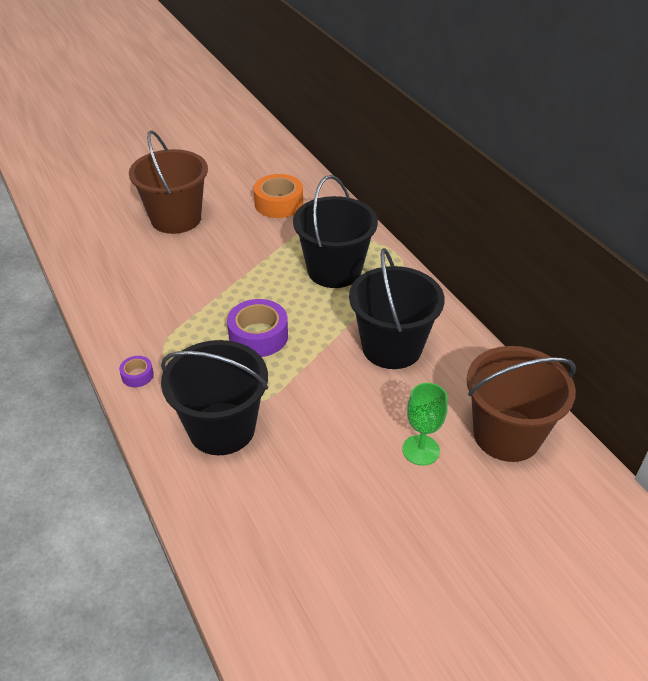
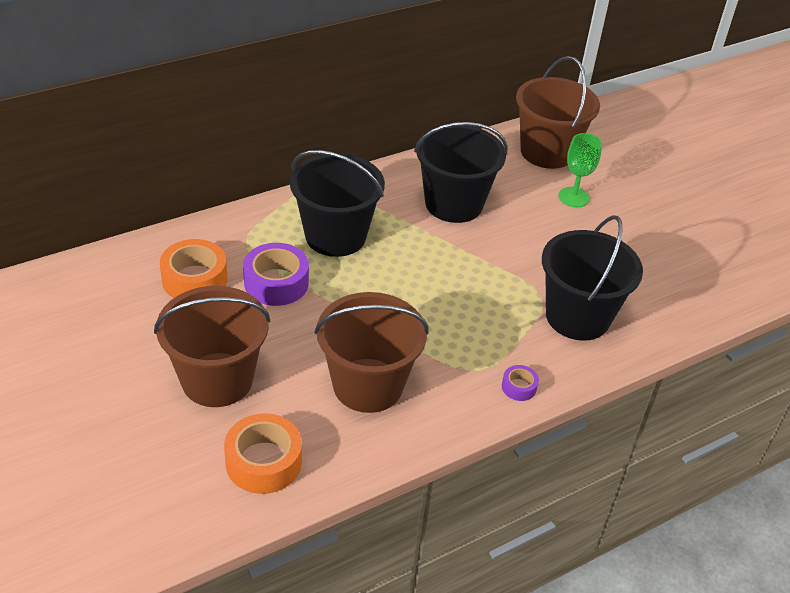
camera: 95 degrees left, 0 degrees up
purple tape [227,299,288,357] -> purple tape moved to [243,243,309,306]
none -> orange tape [224,413,302,494]
none -> brown bucket [315,292,429,413]

